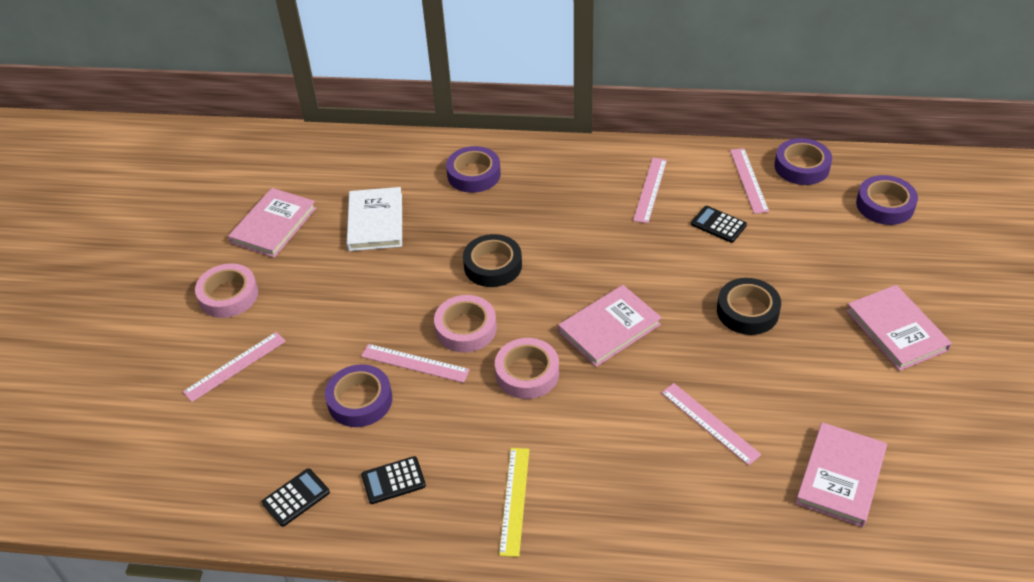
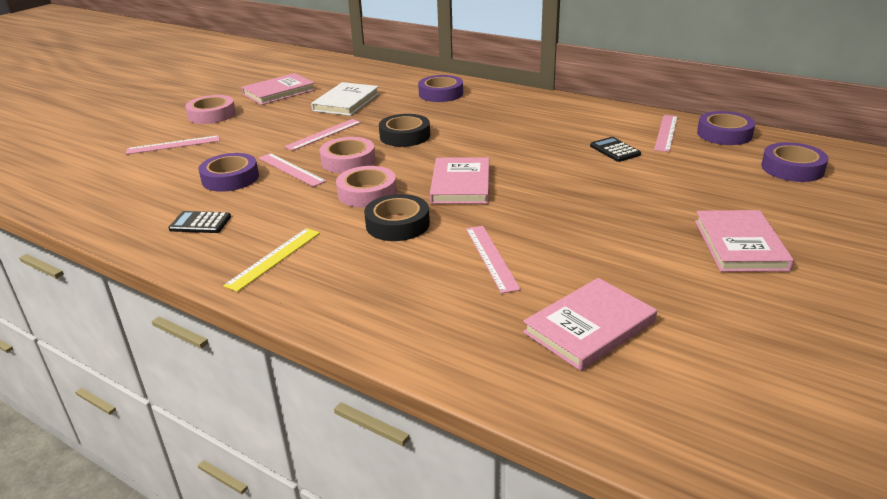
camera: 25 degrees right, 15 degrees down
black calculator [262,468,330,527] -> none
pink book [558,285,662,367] -> pink book turned 75 degrees counterclockwise [430,157,489,204]
pink ruler [633,158,667,223] -> pink ruler moved to [284,119,361,151]
black tape [717,278,781,335] -> black tape moved to [364,194,430,241]

